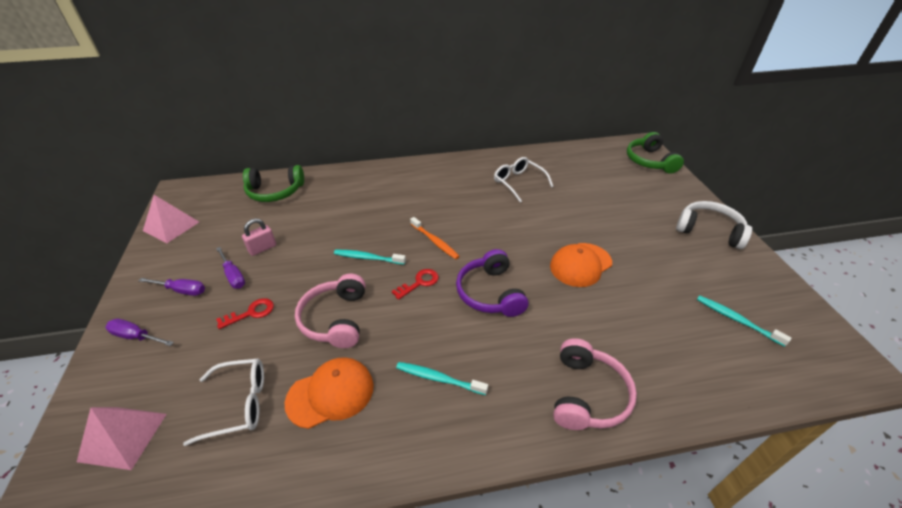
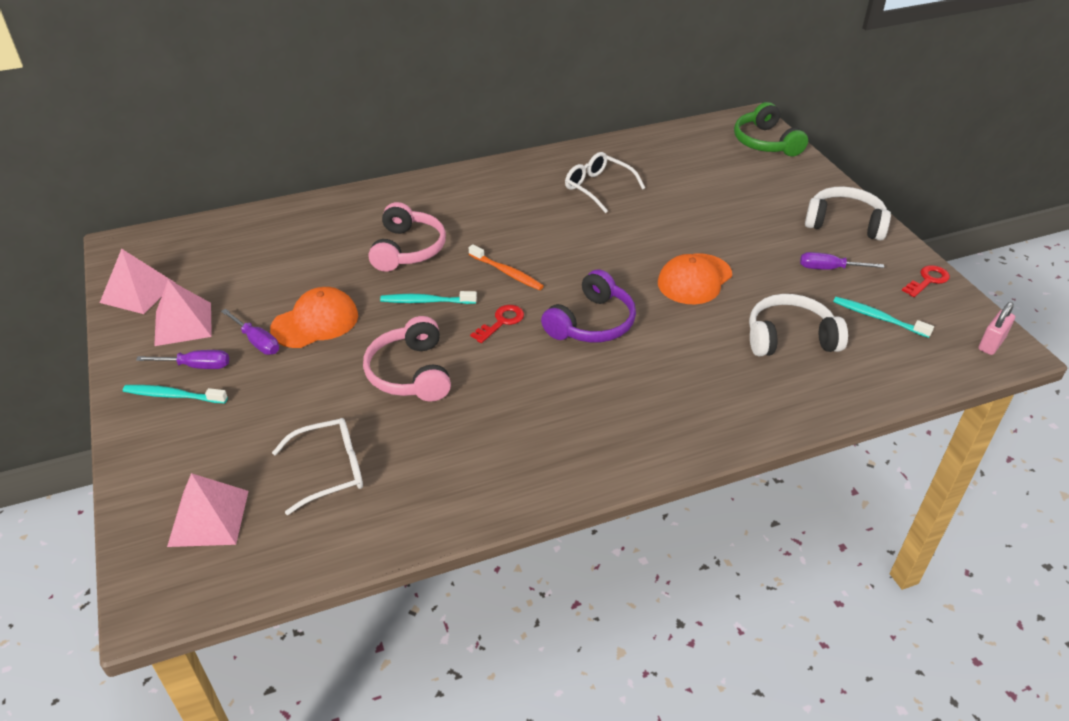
camera: 10 degrees left, 0 degrees up
purple screwdriver [106,319,174,346] -> purple screwdriver moved to [800,252,884,270]
red key [216,298,274,329] -> red key moved to [902,265,950,297]
pink padlock [242,219,276,256] -> pink padlock moved to [978,302,1015,355]
green headphones [243,165,304,202] -> none
orange cap [285,357,374,429] -> orange cap moved to [270,287,358,348]
turquoise toothbrush [396,362,488,395] -> turquoise toothbrush moved to [123,385,228,403]
purple headphones [456,249,528,317] -> purple headphones turned 120 degrees counterclockwise [541,269,636,342]
pink headphones [553,338,637,430] -> pink headphones moved to [368,202,446,272]
none -> pink pyramid [154,280,212,346]
none -> white headphones [749,294,848,356]

